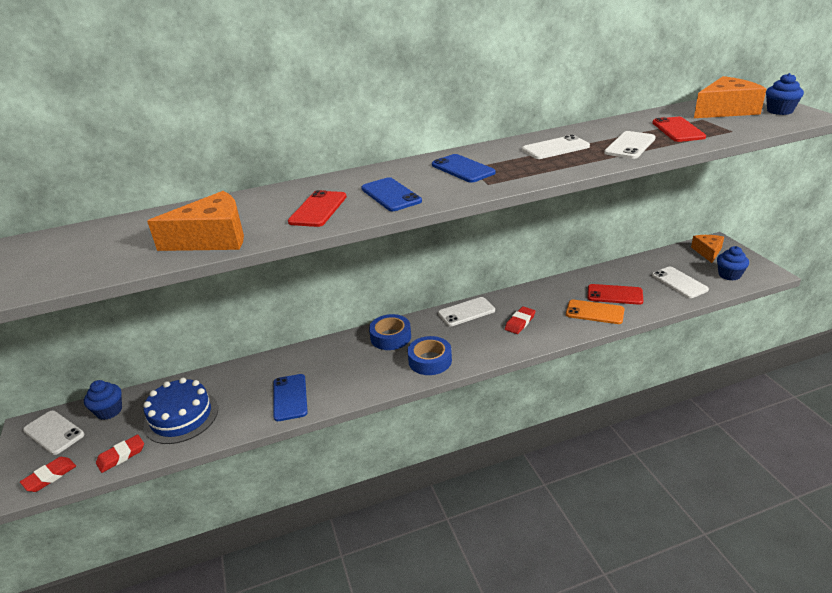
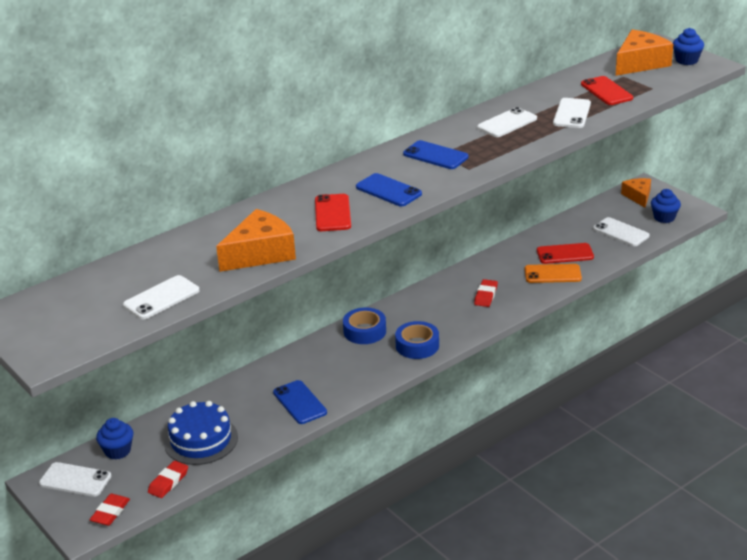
camera: 20 degrees left, 0 degrees up
white phone [438,297,495,326] -> white phone moved to [123,275,200,320]

